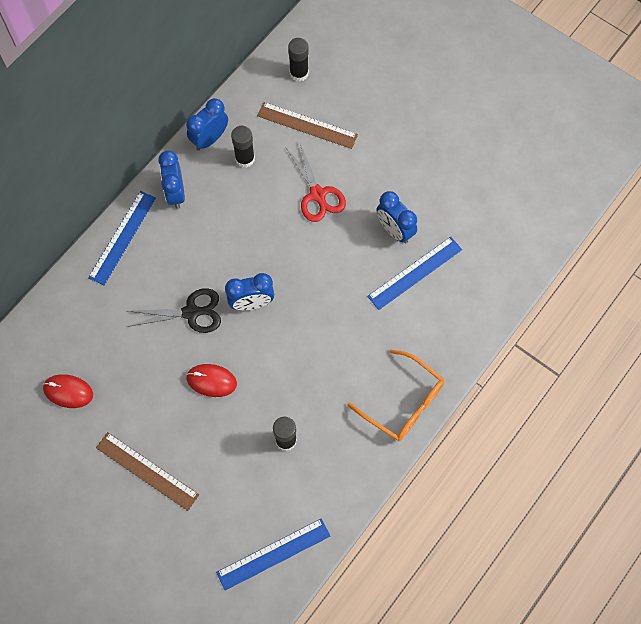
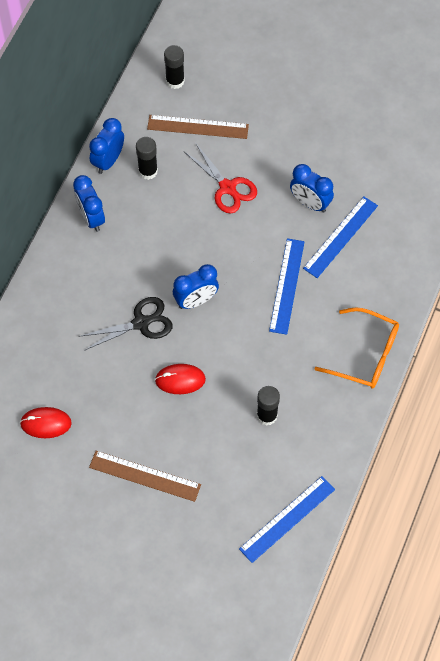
camera: 15 degrees left, 5 degrees down
blue ruler [88,191,156,285] -> blue ruler moved to [269,238,305,335]

